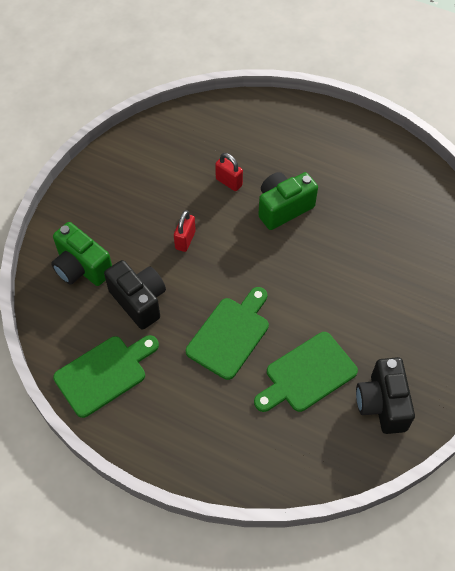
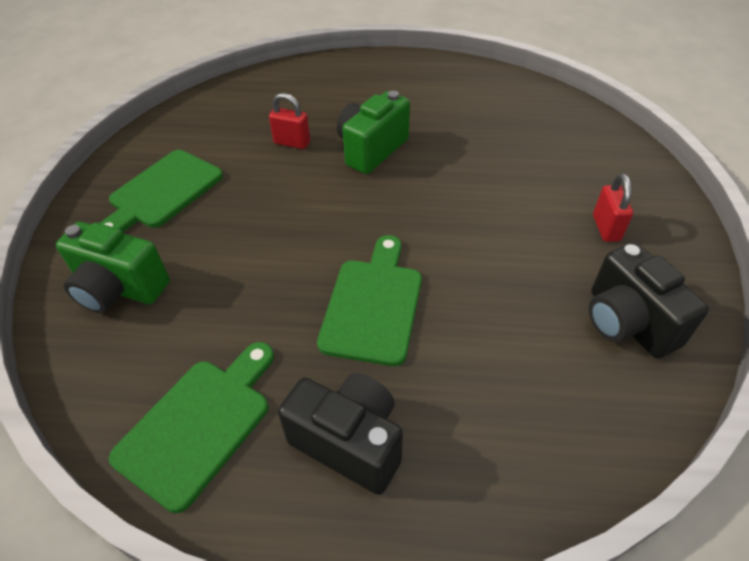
camera: 20 degrees left, 10 degrees down
black camera [104,260,166,330] -> black camera moved to [278,373,403,495]
red padlock [174,210,196,252] -> red padlock moved to [593,173,633,242]
green cutting board [254,332,358,412] -> green cutting board moved to [100,150,223,232]

